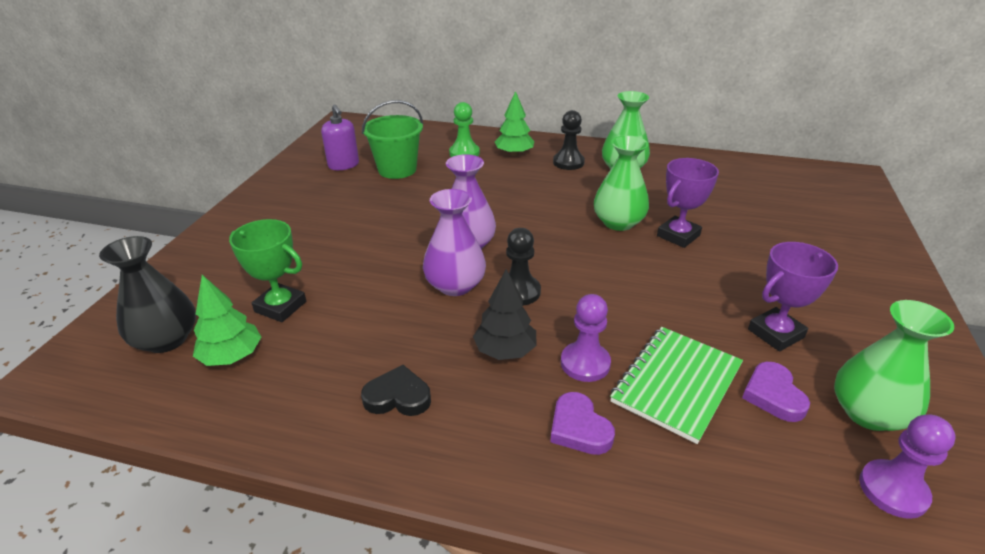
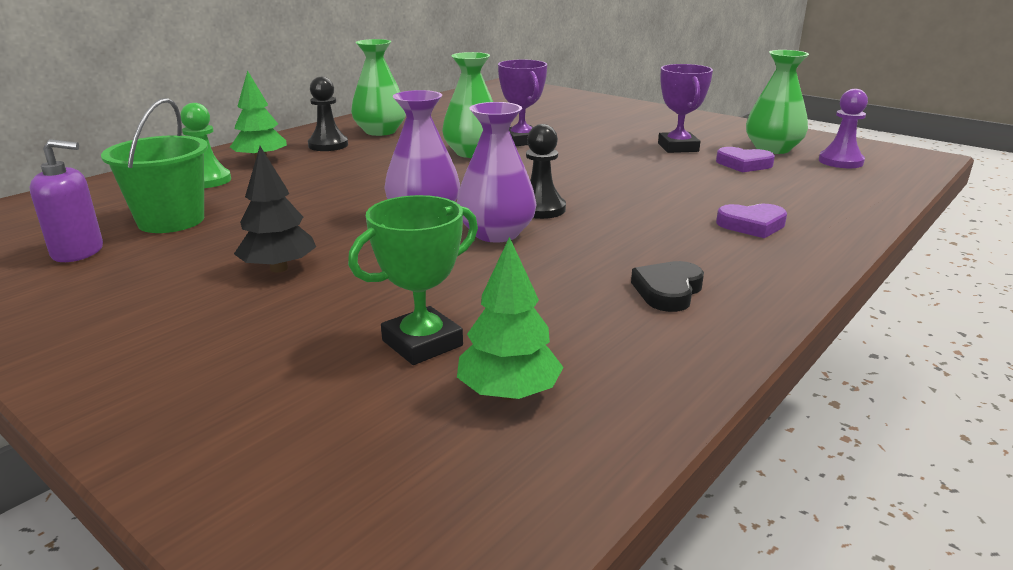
camera: 65 degrees left, 10 degrees down
black vase [99,236,196,353] -> none
black tree [473,269,537,360] -> black tree moved to [234,146,316,272]
purple pawn [561,294,611,382] -> none
green notebook [610,327,743,444] -> none

